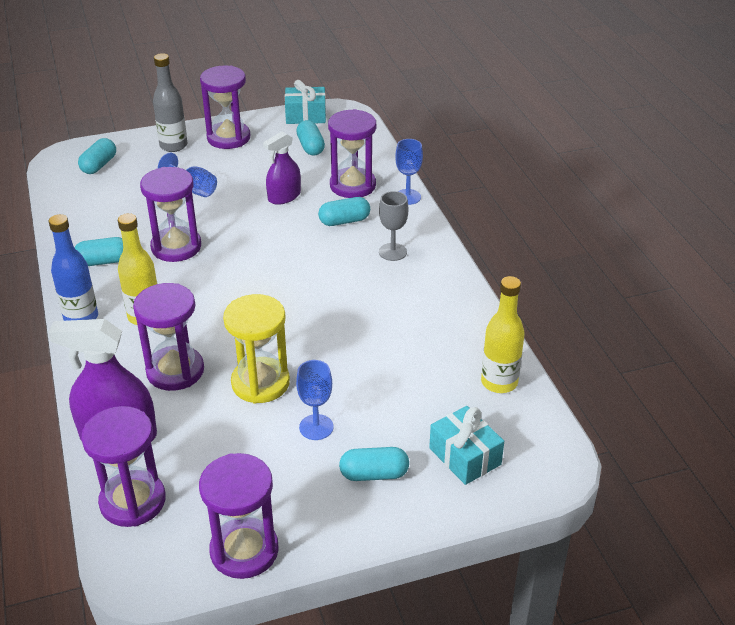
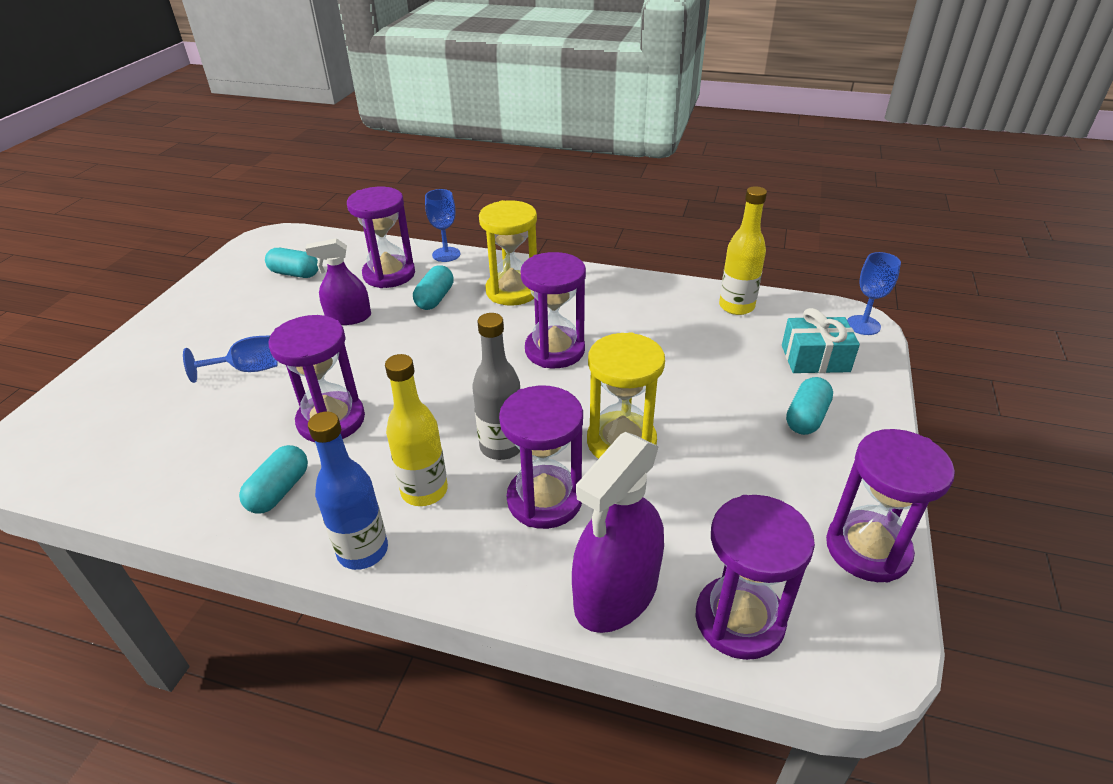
camera: 55 degrees left, 0 degrees up
turquoise capsule [78,138,116,174] -> none
grey bottle [153,53,187,152] -> grey bottle moved to [472,313,520,460]
purple hourglass [200,66,250,149] -> purple hourglass moved to [521,252,586,368]
purple spray bottle [263,131,301,205] -> purple spray bottle turned 90 degrees clockwise [306,238,371,325]
turquoise gift [285,80,326,124] -> none
blue goblet [296,360,333,440] -> blue goblet moved to [847,252,901,335]
grey goblet [379,191,408,261] -> yellow hourglass [479,200,537,306]

